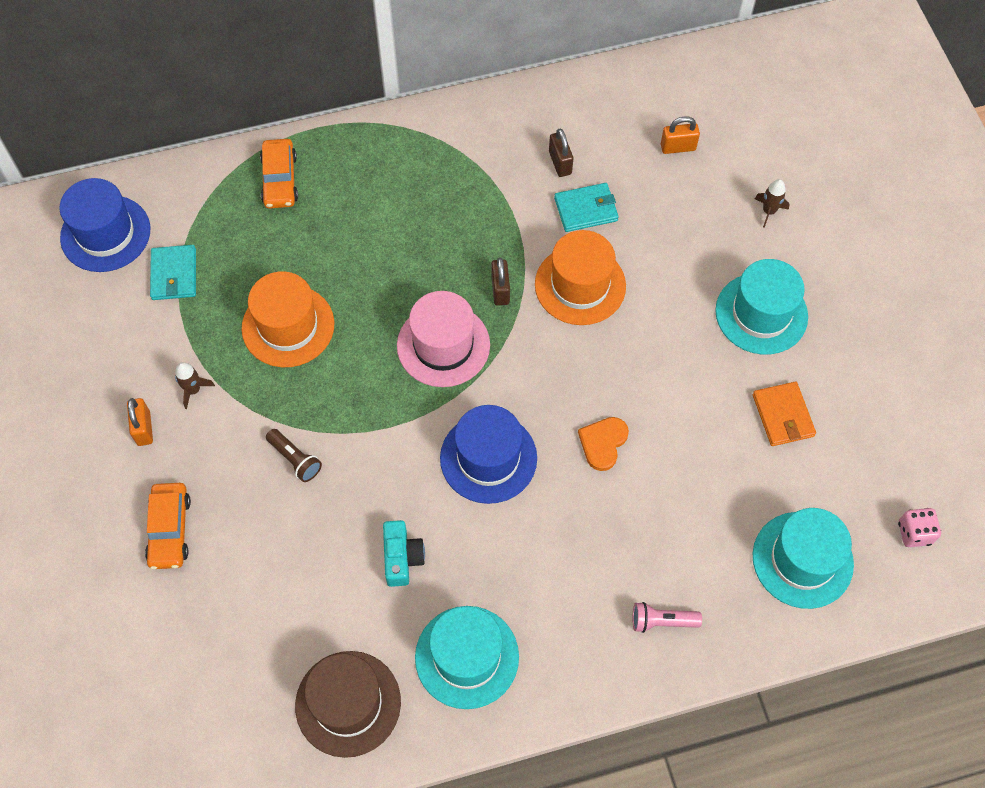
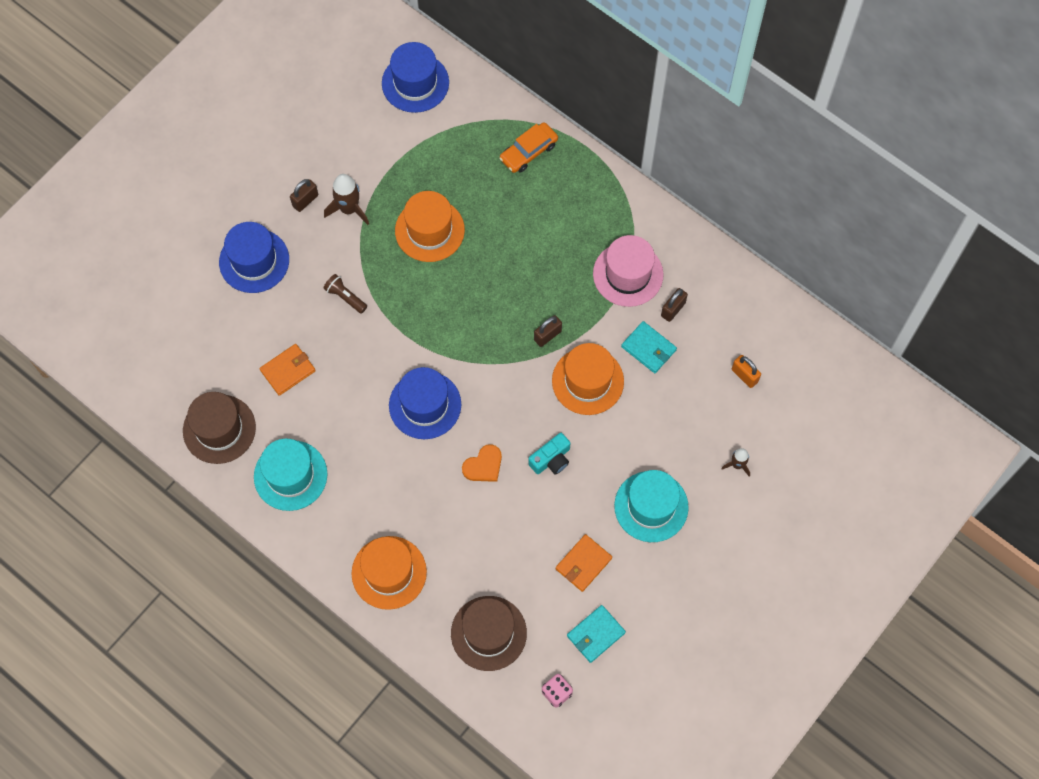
camera: 55 degrees right, 5 degrees up
orange padlock [127,398,153,446] -> brown padlock [290,179,318,212]
orange car [145,483,191,570] -> blue hat [219,222,289,293]
turquoise wallet [150,245,196,300] -> turquoise wallet moved to [567,605,626,663]
brown rocket [175,362,215,409] -> brown rocket [324,174,369,225], size x1.67
brown flashlight [266,429,322,482] -> brown flashlight turned 120 degrees clockwise [323,274,367,314]
turquoise camera [383,520,425,587] -> turquoise camera moved to [528,433,571,475]
pink hat [397,291,490,387] -> pink hat moved to [593,235,664,307]
orange heart [578,417,629,471] -> orange heart turned 150 degrees clockwise [462,444,502,482]
pink flashlight [632,602,702,633] -> orange hat [351,536,427,610]
turquoise hat [753,508,854,609] -> brown hat [451,596,527,671]
none -> orange wallet [259,344,316,396]

